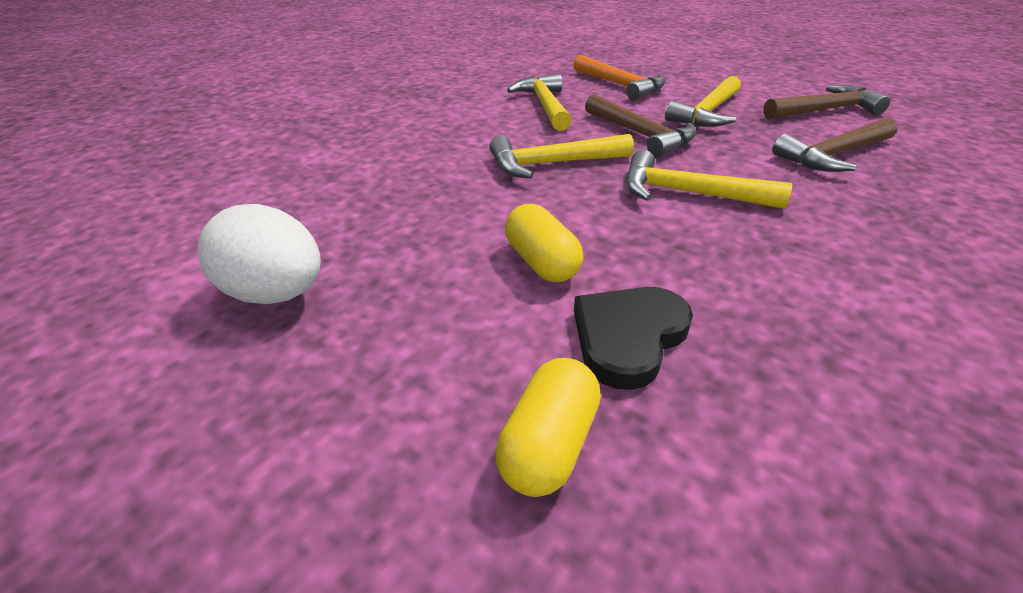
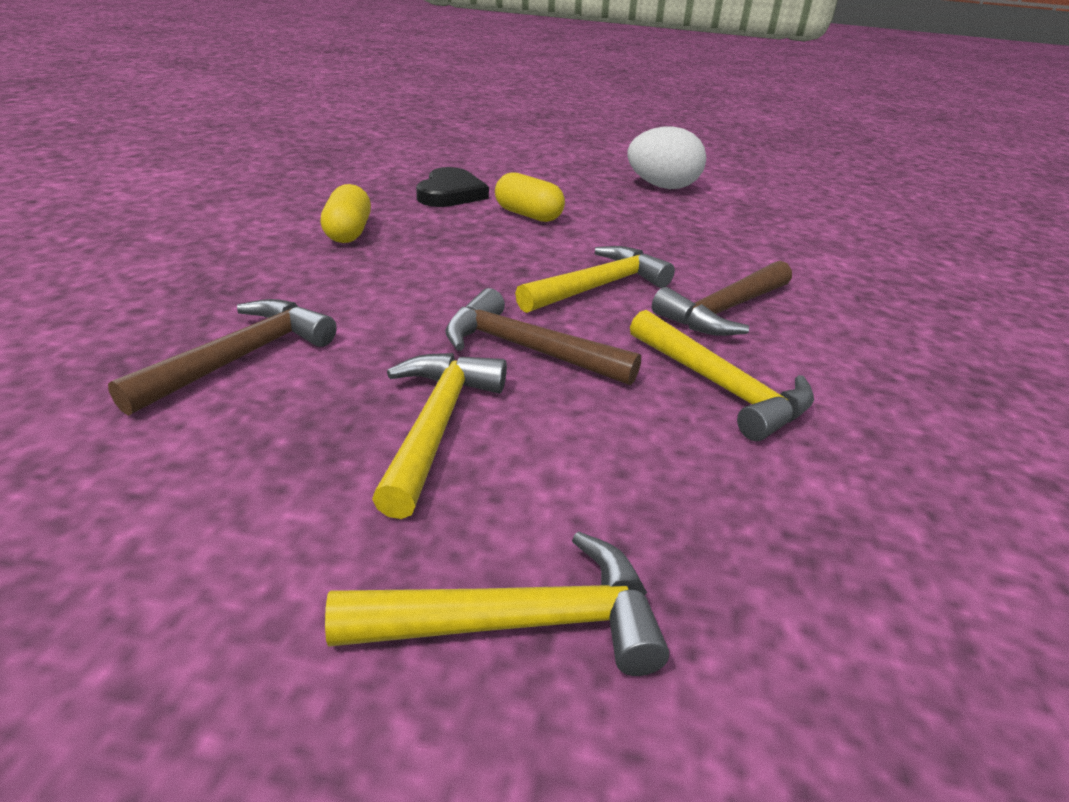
camera: 150 degrees right, 5 degrees down
yellow capsule [495,358,601,497] -> yellow capsule moved to [320,184,371,243]
orange hammer [573,55,665,100] -> none
yellow hammer [626,150,792,209] -> yellow hammer moved to [325,531,669,676]
brown hammer [763,85,890,119] -> brown hammer moved to [652,261,792,336]

